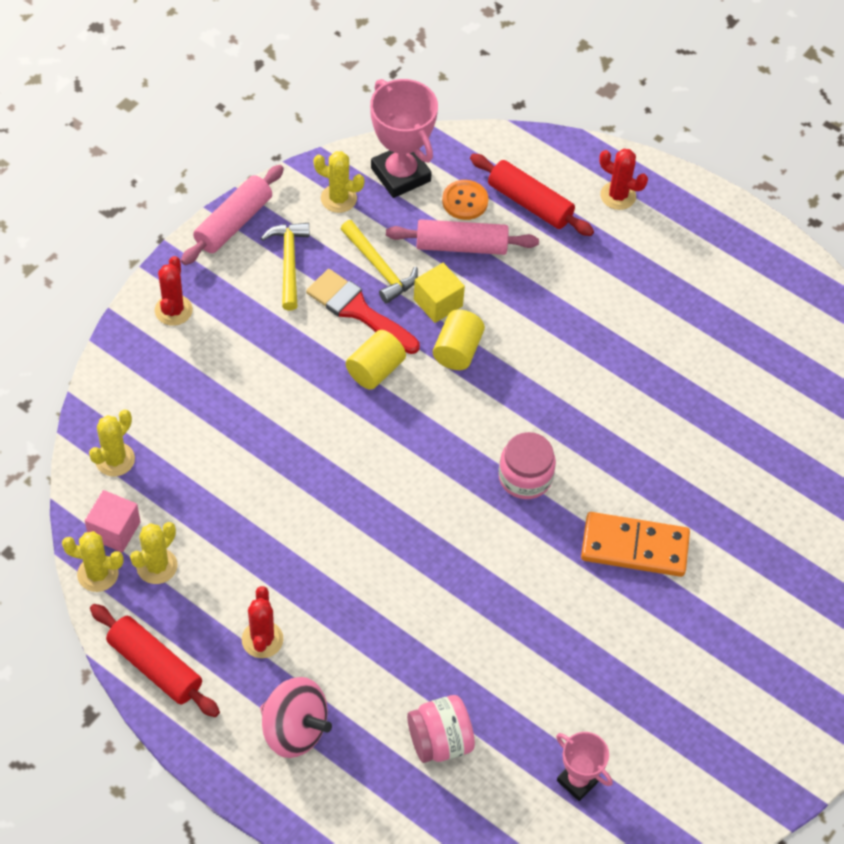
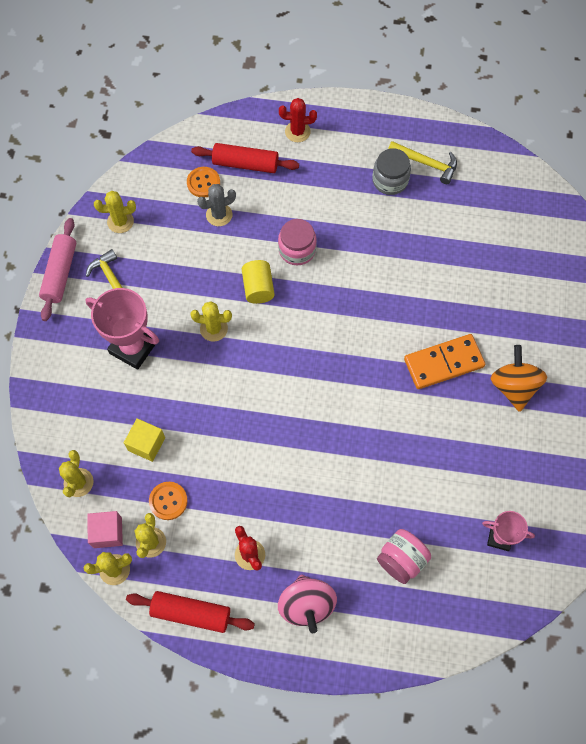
camera: 25 degrees left, 10 degrees up
red cactus [155,256,193,326] -> none
pink spinning top [260,677,332,758] -> pink spinning top turned 75 degrees clockwise [278,575,337,633]
red brush [306,269,420,354] -> none
yellow hammer [341,220,418,303] -> yellow hammer moved to [388,141,457,184]
yellow cylinder [346,330,406,390] -> yellow cactus [190,301,232,341]
pink trophy [370,79,438,198] -> pink trophy moved to [85,288,159,370]
pink rolling pin [386,219,539,255] -> grey cactus [197,184,236,226]
yellow cube [414,263,465,323] -> yellow cube moved to [124,418,165,462]
pink jar [499,432,556,499] -> pink jar moved to [278,219,317,265]
none -> orange button [149,482,188,520]
none -> grey jar [372,148,411,195]
none -> orange spinning top [491,345,547,412]

